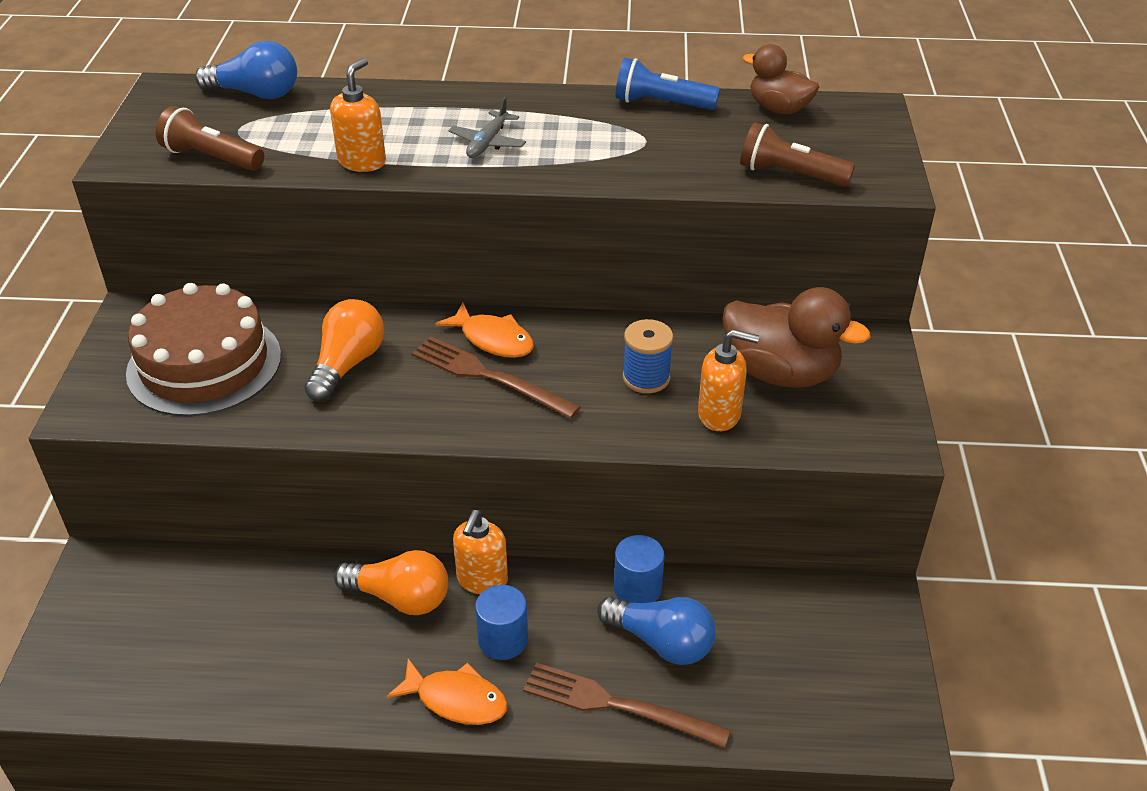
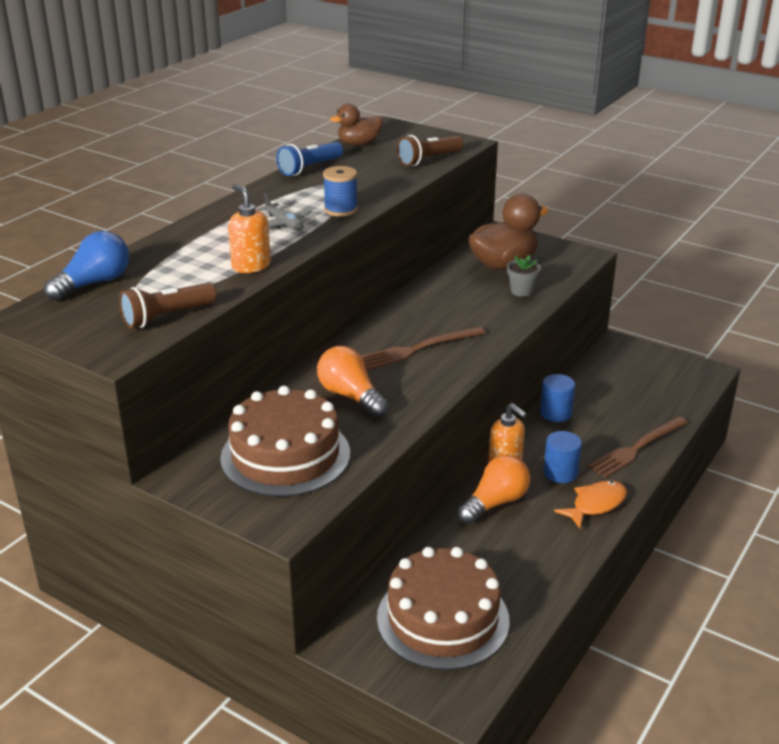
camera: 60 degrees left, 10 degrees down
orange fish [435,303,534,358] -> none
blue light bulb [597,596,716,665] -> none
blue spool [623,319,673,393] -> blue spool moved to [323,166,358,216]
orange soap dispenser [698,329,759,431] -> grey flower pot [507,255,541,297]
none -> brown cake [377,547,510,670]

